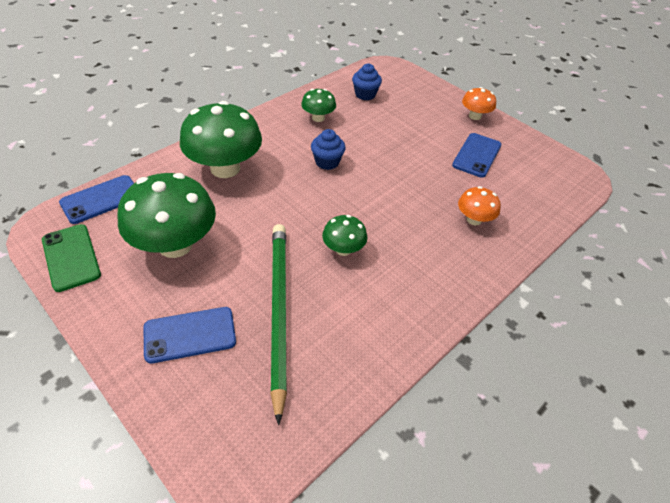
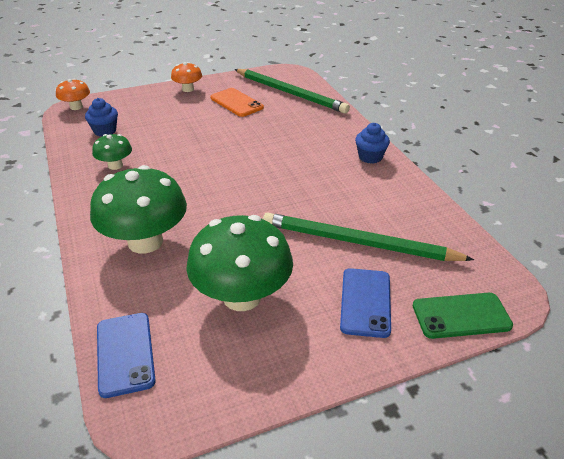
camera: 65 degrees left, 10 degrees down
green phone [42,224,101,292] -> green phone moved to [413,293,513,339]
blue cupcake [311,129,346,170] -> blue cupcake moved to [355,123,390,164]
green mushroom [322,215,367,256] -> none
blue phone [452,133,501,178] -> orange phone [210,88,264,117]
orange mushroom [458,186,501,225] -> orange mushroom moved to [56,79,90,110]
none -> green pencil [235,69,350,114]

